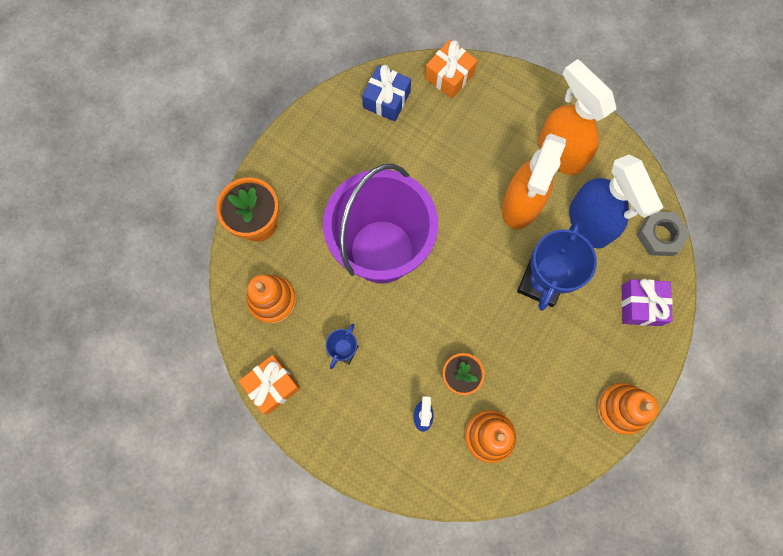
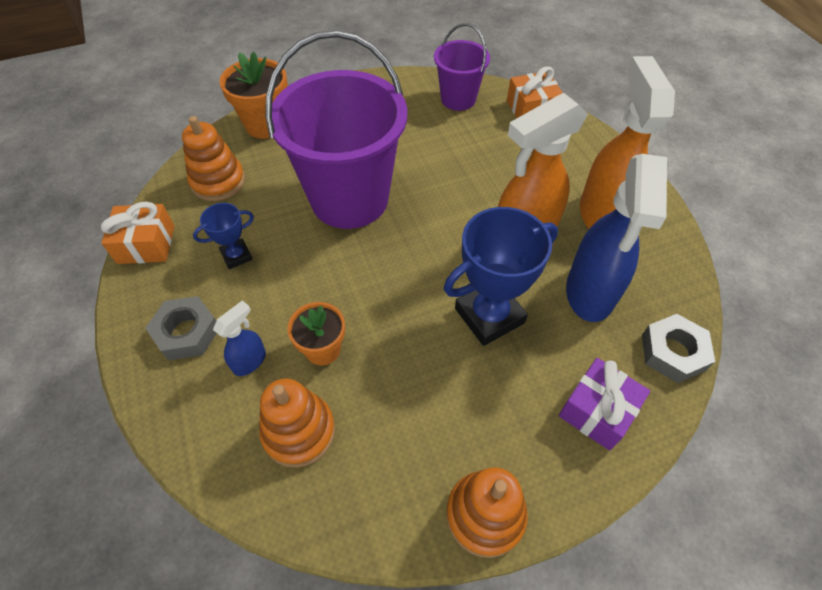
camera: 35 degrees right, 20 degrees down
blue gift [362,65,411,122] -> purple bucket [434,23,490,111]
none -> grey nut [145,296,217,361]

